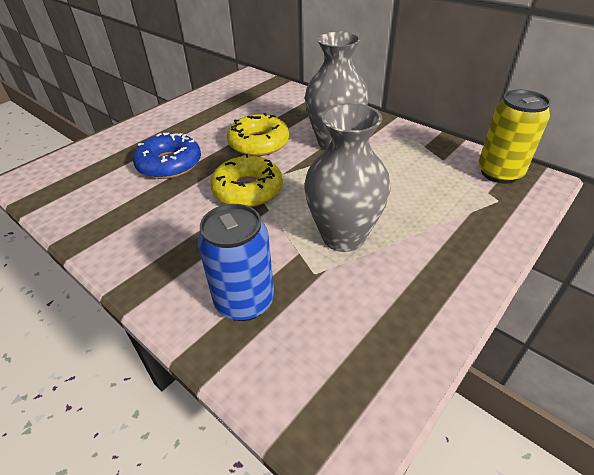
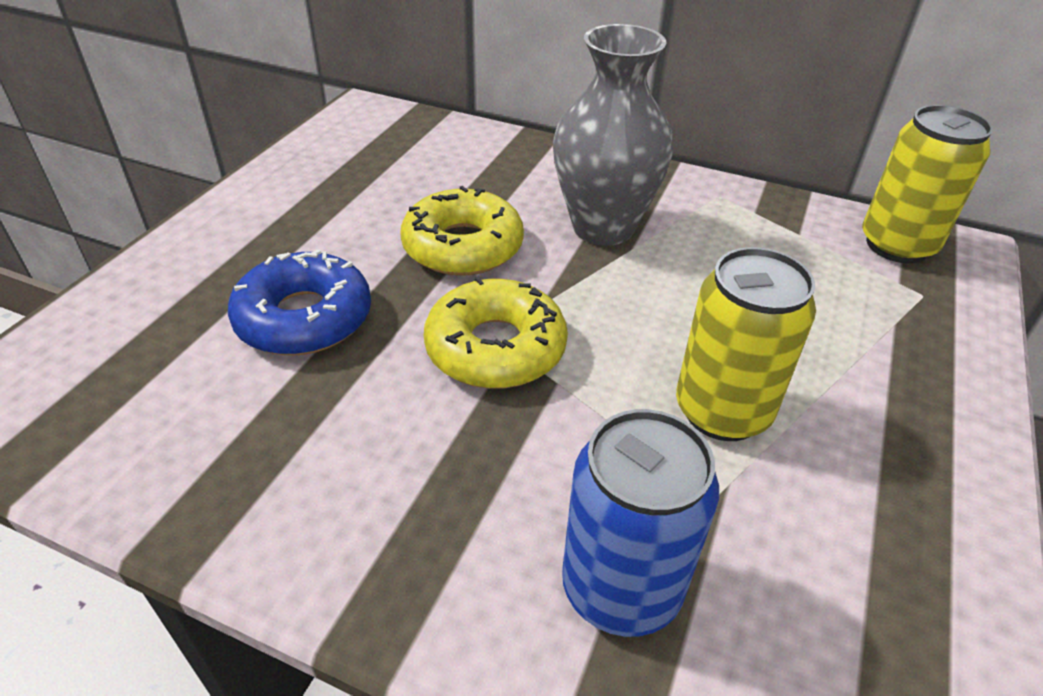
camera: 20 degrees left, 0 degrees up
grey vase [304,103,391,252] -> yellow can [676,247,816,441]

